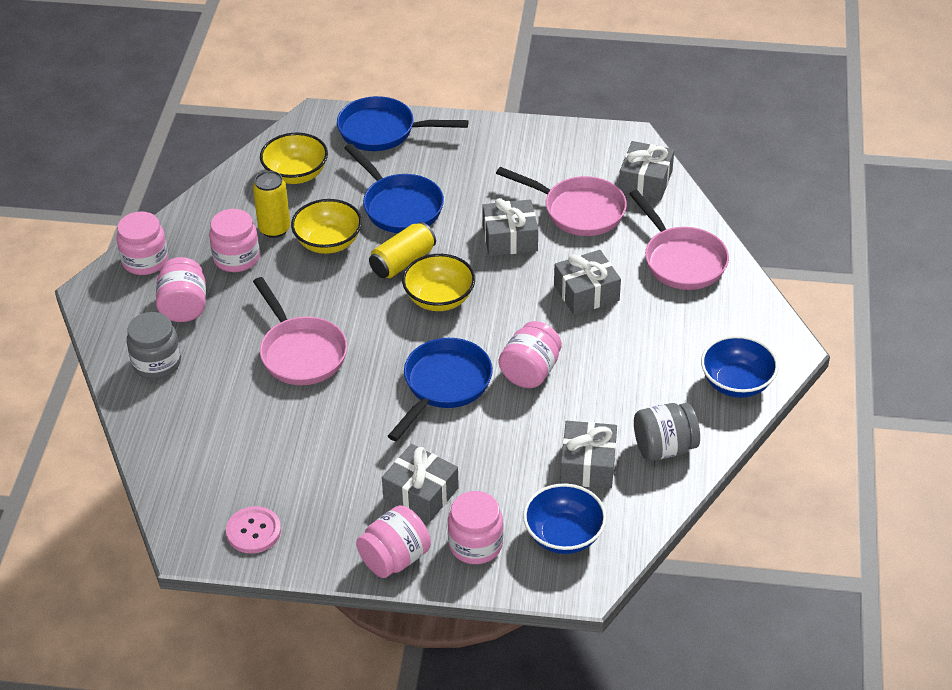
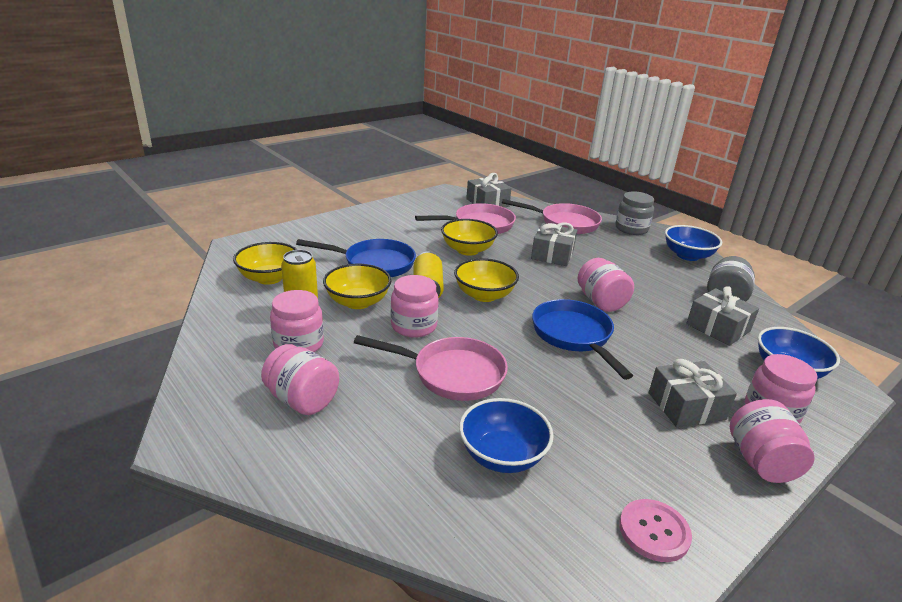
camera: 50 degrees left, 15 degrees down
pink jar [117,211,168,275] -> pink jar moved to [391,275,439,338]
grey jar [127,312,181,379] -> grey jar moved to [616,191,654,235]
blue pan [337,96,468,151] -> none
grey gift [482,198,538,256] -> yellow bowl [441,219,498,256]
none -> blue bowl [459,398,554,473]

